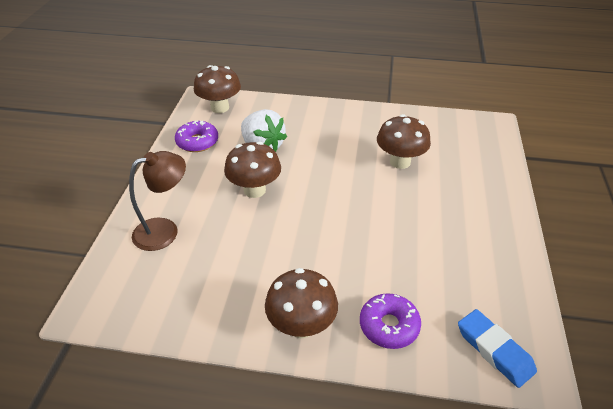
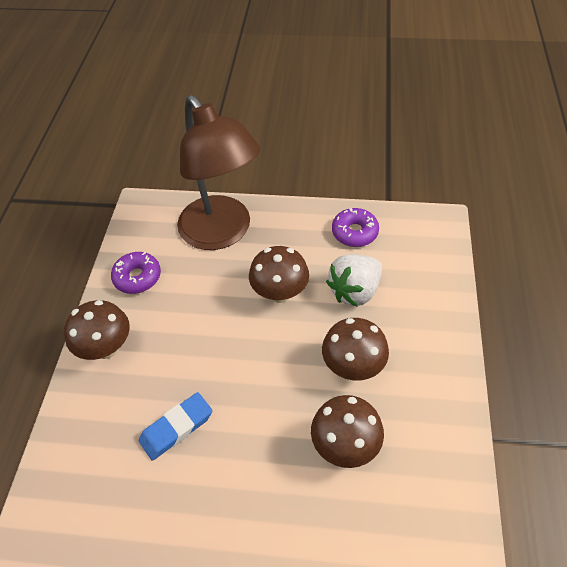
camera: 90 degrees right, 10 degrees up
brown lamp [129,151,186,251] -> brown lamp [177,95,261,250], size x1.83
brown mushroom [194,65,241,113] -> brown mushroom moved to [322,318,389,380]
purple donut [360,293,421,349] -> purple donut moved to [111,252,161,294]
blue eraser [458,309,537,388] -> blue eraser moved to [139,392,212,461]

